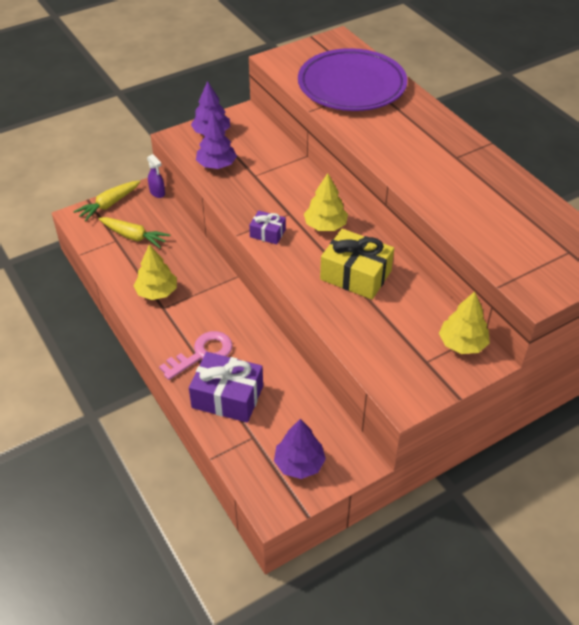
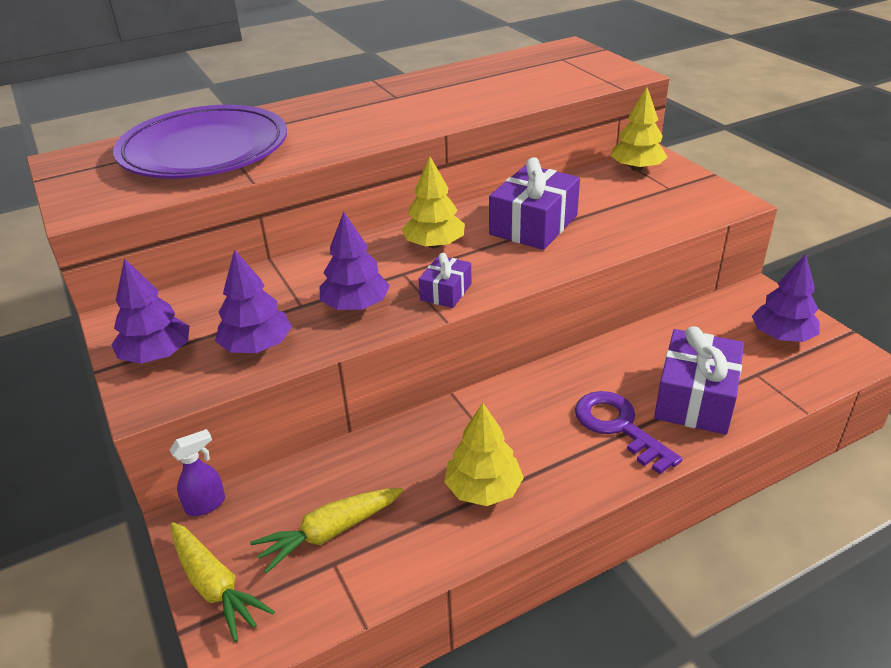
camera: 85 degrees left, 10 degrees down
yellow carrot [98,217,170,248] -> yellow carrot turned 150 degrees counterclockwise [250,488,403,574]
pink key [159,331,233,380] -> purple key [575,391,682,474]
yellow gift [320,229,394,300] -> purple gift [489,157,580,250]
none -> purple tree [320,212,390,310]

